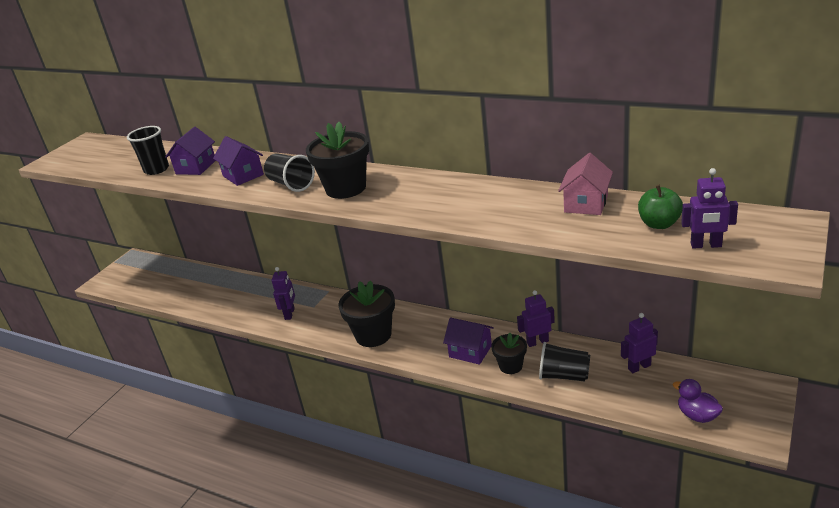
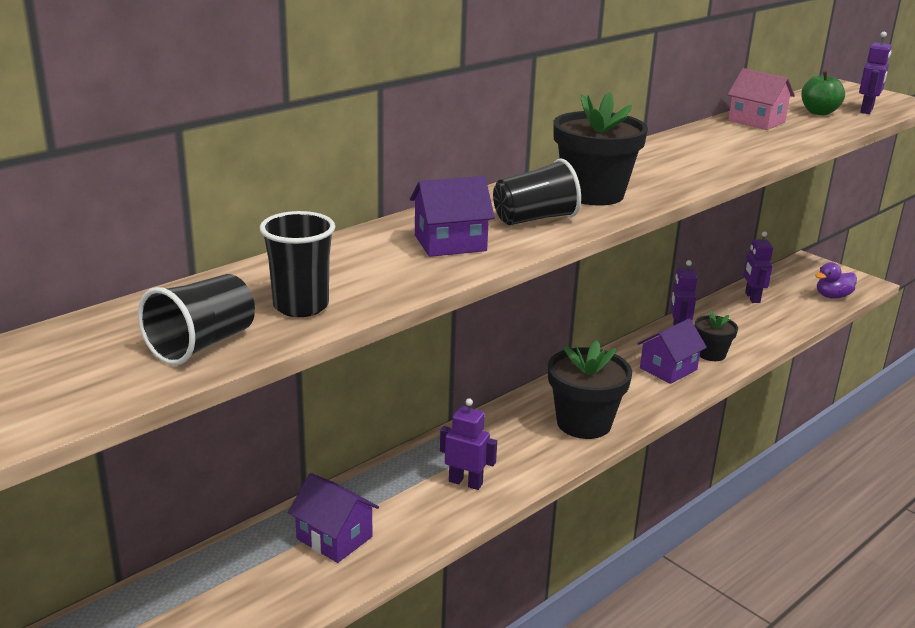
camera: 75 degrees left, 5 degrees down
purple house [165,127,216,175] -> purple house moved to [288,473,379,563]
black cup [539,342,590,382] -> black cup moved to [138,274,255,365]

